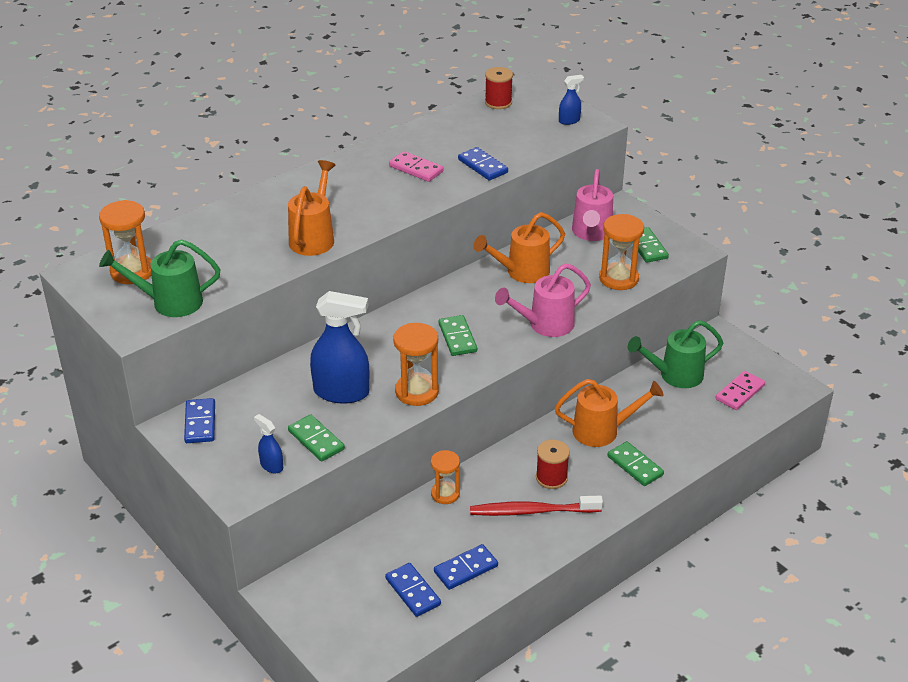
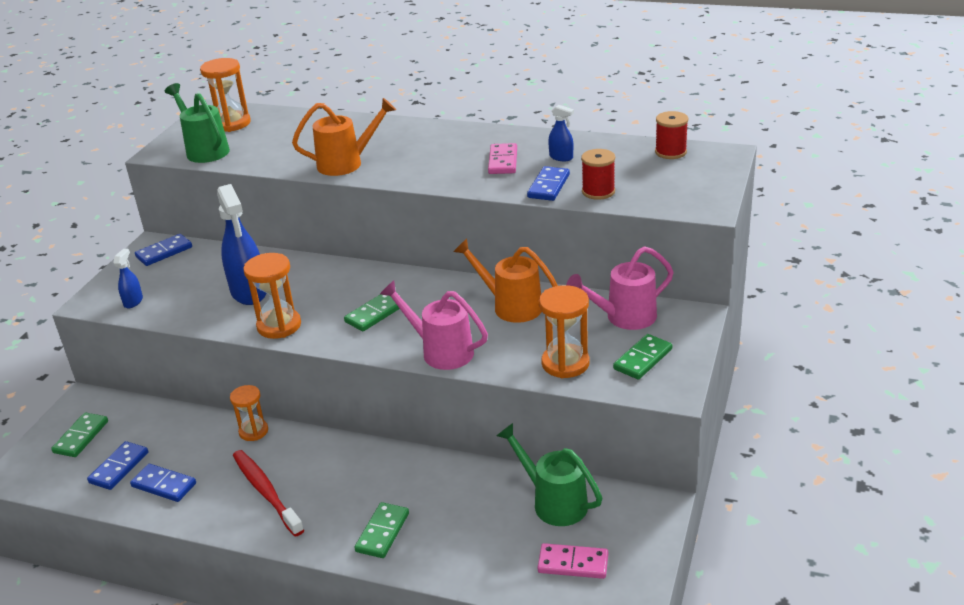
camera: 60 degrees right, 5 degrees down
green domino [288,414,345,462] -> green domino moved to [51,412,108,457]
red spool [536,440,570,489] -> red spool moved to [581,149,615,200]
orange watering can [555,379,664,447] -> none
blue spray bottle [559,75,584,125] -> blue spray bottle moved to [548,105,574,161]

